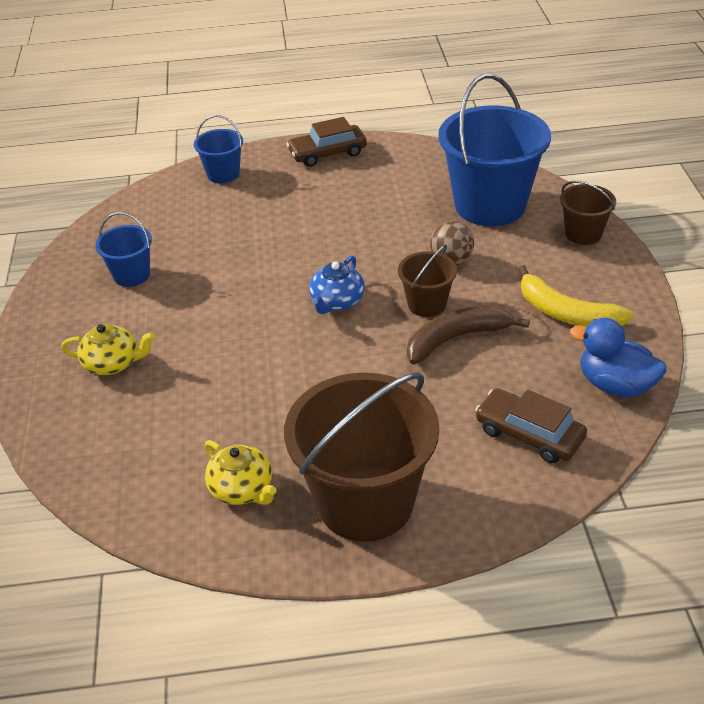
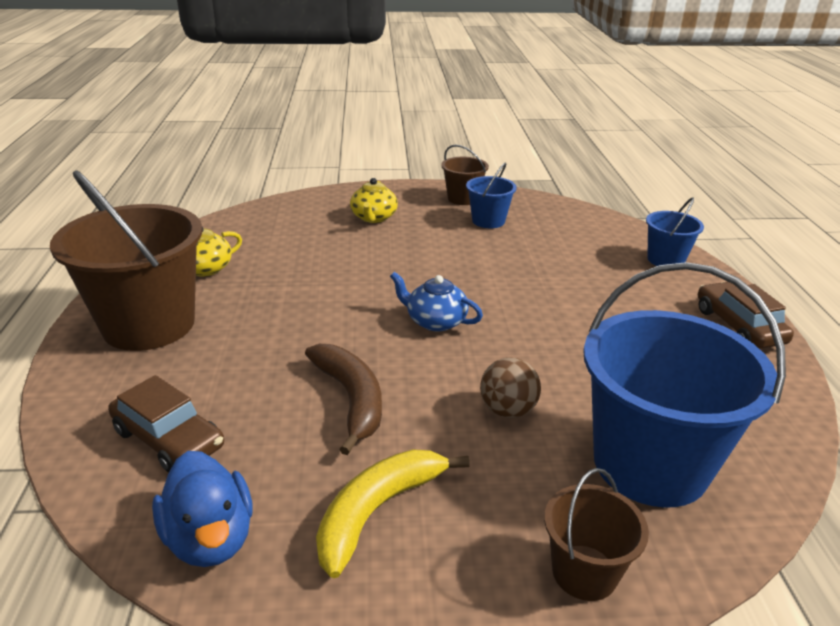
camera: 90 degrees right, 10 degrees down
brown bucket [398,245,457,317] -> brown bucket moved to [441,145,489,205]
brown car [475,388,587,463] -> brown car turned 90 degrees clockwise [108,375,224,472]
blue duck [570,318,667,397] -> blue duck turned 120 degrees clockwise [152,451,253,567]

